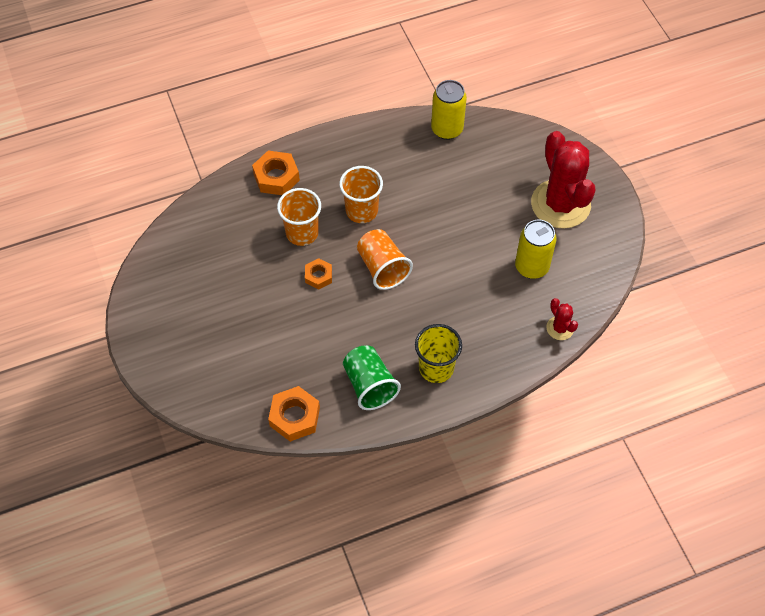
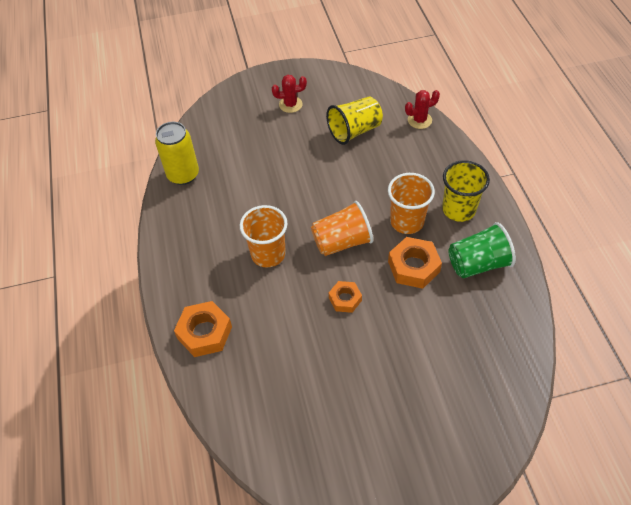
camera: 80 degrees left, 5 degrees down
orange nut [268,386,320,442] -> orange nut moved to [388,237,442,289]
orange cup [277,188,321,246] -> orange cup moved to [388,173,435,234]
yellow can [515,220,557,279] -> yellow cup [326,96,383,145]
red cactus [531,131,595,229] -> red cactus [272,75,307,113], size x0.43

